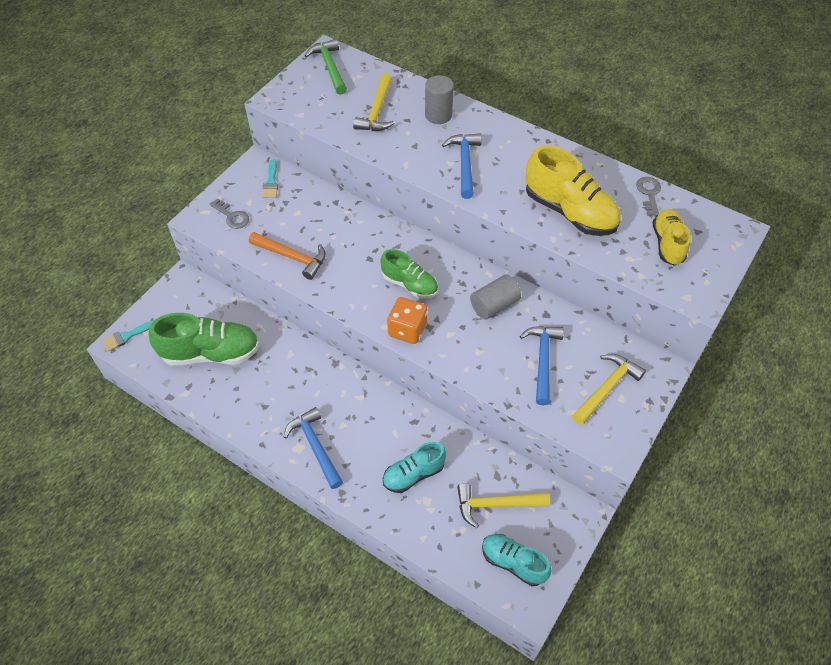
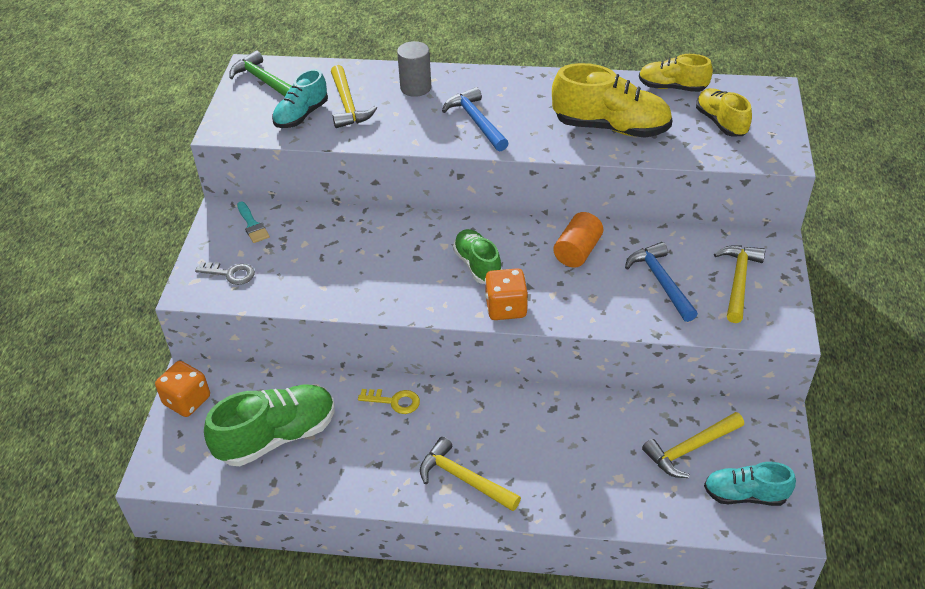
camera: 25 degrees left, 10 degrees down
turquoise brush [102,320,154,351] -> none
orange hammer [249,232,326,280] -> none
blue hammer [284,407,343,489] -> yellow hammer [420,437,521,511]
green shoe [380,249,438,299] -> green shoe turned 120 degrees counterclockwise [453,229,502,284]
turquoise shoe [383,442,446,493] -> turquoise shoe moved to [272,69,328,128]
grey cylinder [470,275,521,320] -> orange cylinder [553,212,603,268]
grey key [636,177,661,216] -> yellow shoe [639,54,713,92]
none -> orange dice [155,361,210,417]
none -> yellow key [358,389,420,414]

